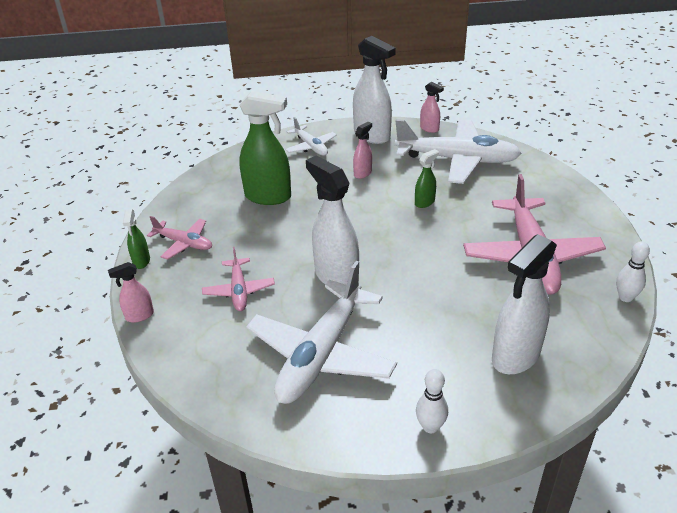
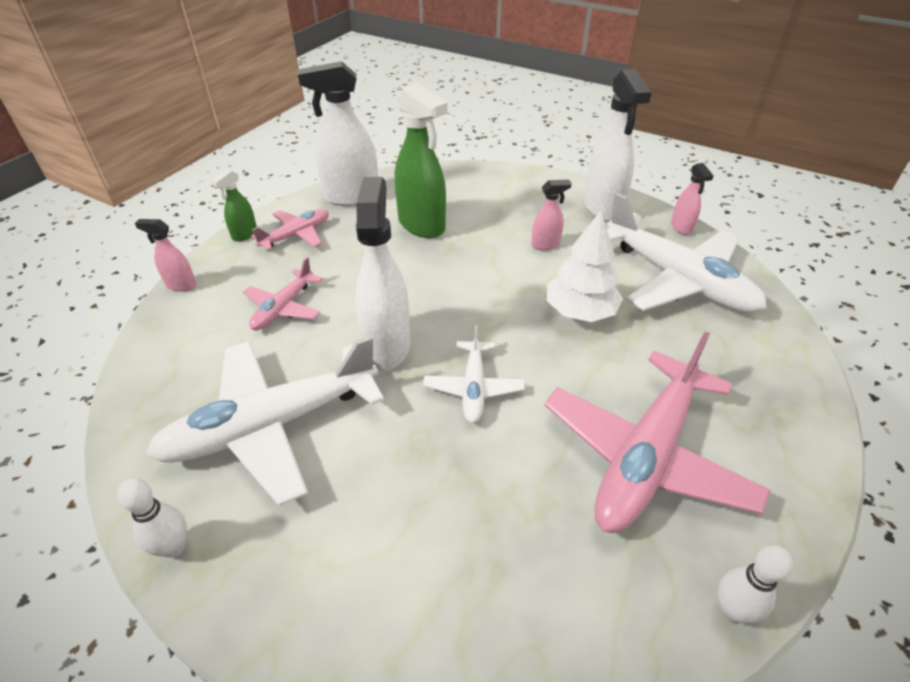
camera: 35 degrees right, 5 degrees up
pink plane [147,216,212,260] -> pink plane turned 105 degrees counterclockwise [251,209,329,250]
white plane [285,117,337,156] -> white plane moved to [423,325,525,423]
green spray bottle [415,149,439,208] -> white tree [547,211,623,322]
white bowling pin [416,369,448,433] -> white bowling pin moved to [117,478,187,558]
white spray bottle [492,234,557,374] -> white spray bottle moved to [298,61,378,206]

